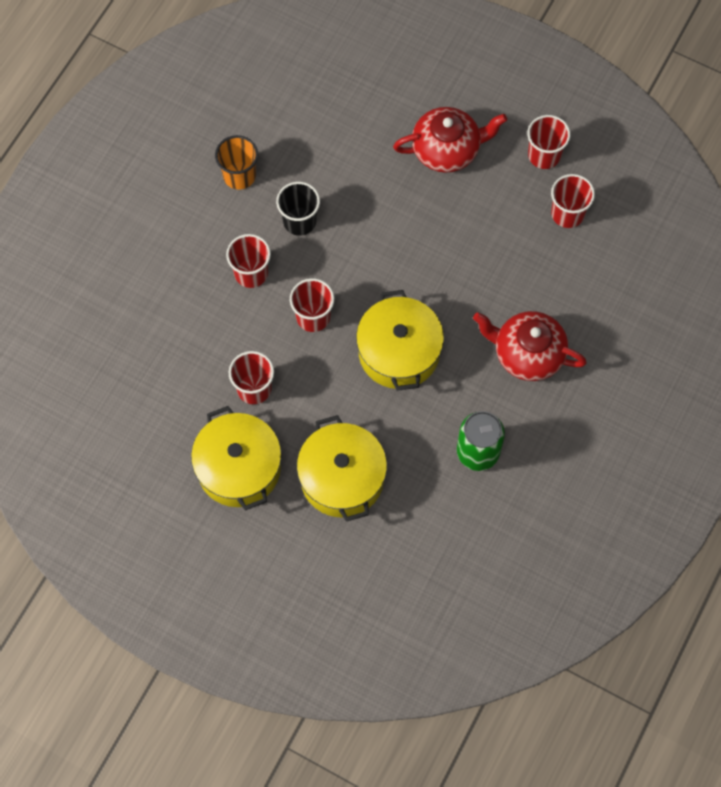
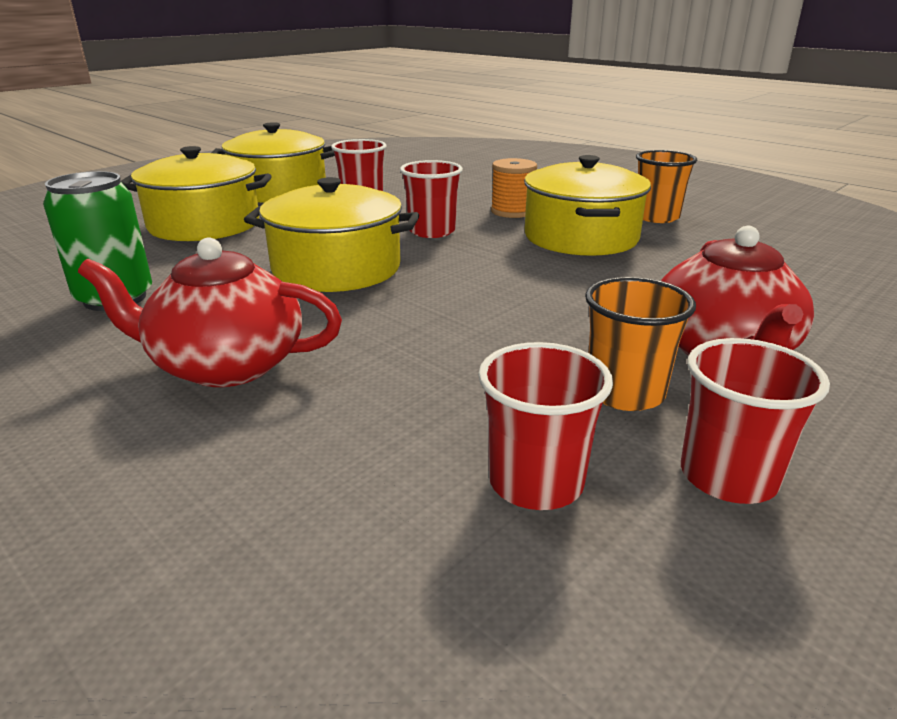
camera: 105 degrees right, 40 degrees down
red cup [226,234,271,288] -> orange spool [491,158,537,218]
black cup [276,182,320,236] -> yellow pot [524,155,651,256]
red teapot [473,311,587,381] -> red teapot turned 120 degrees counterclockwise [78,238,342,387]
none -> orange cup [585,277,696,411]

